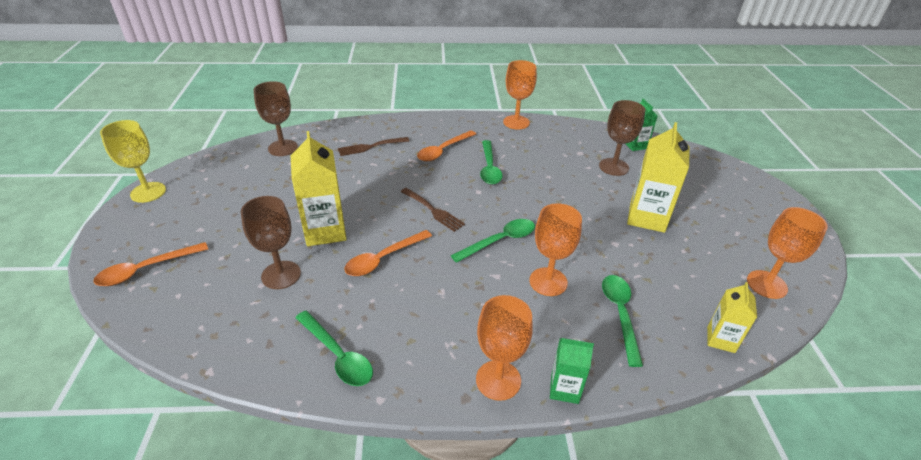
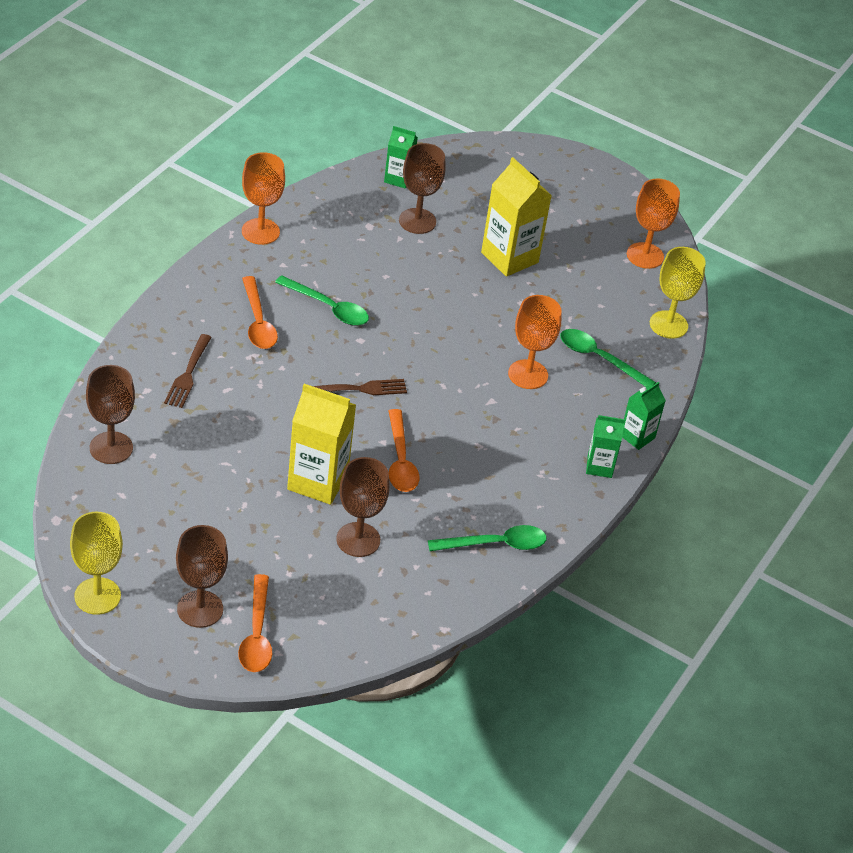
camera: 60 degrees left, 5 degrees up
green spoon [451,219,535,263] -> none
orange goblet [476,295,533,401] -> green carton [586,415,625,478]
yellow carton [707,282,757,353] -> yellow goblet [650,247,706,339]
none -> brown goblet [176,525,228,628]

